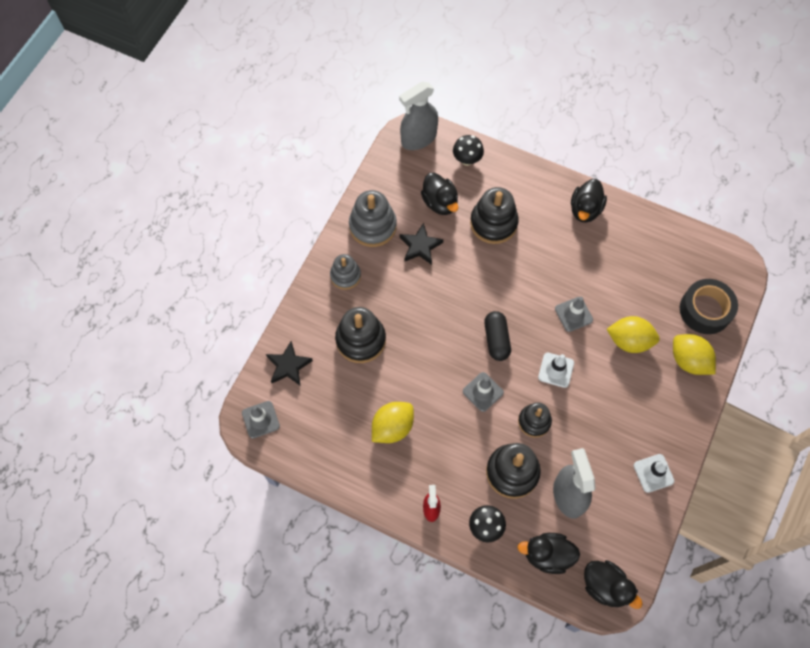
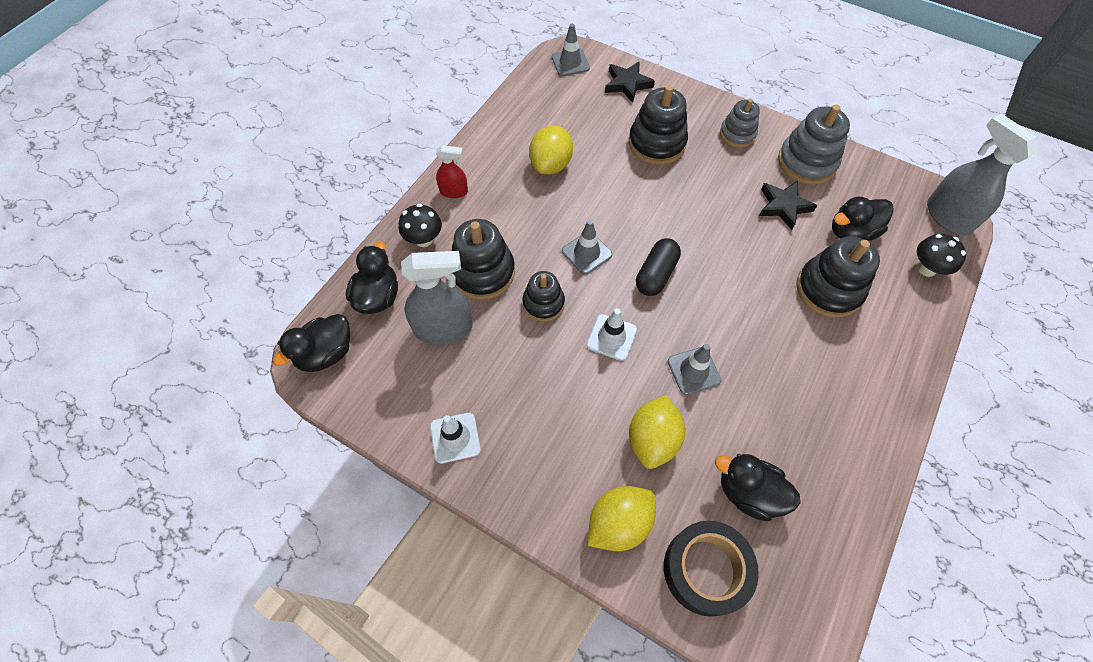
camera: 95 degrees right, 5 degrees down
yellow lemon [372,402,414,443] -> yellow lemon turned 60 degrees clockwise [529,125,573,175]
black capsule [484,311,511,361] -> black capsule turned 60 degrees counterclockwise [636,238,681,296]
black duck [571,179,607,223] -> black duck moved to [715,454,801,521]

